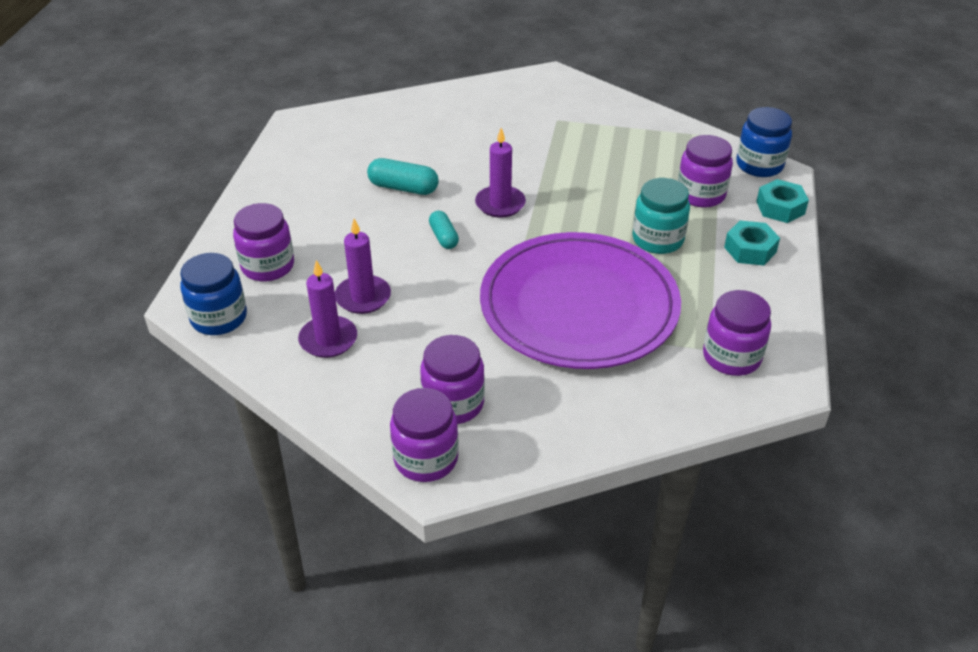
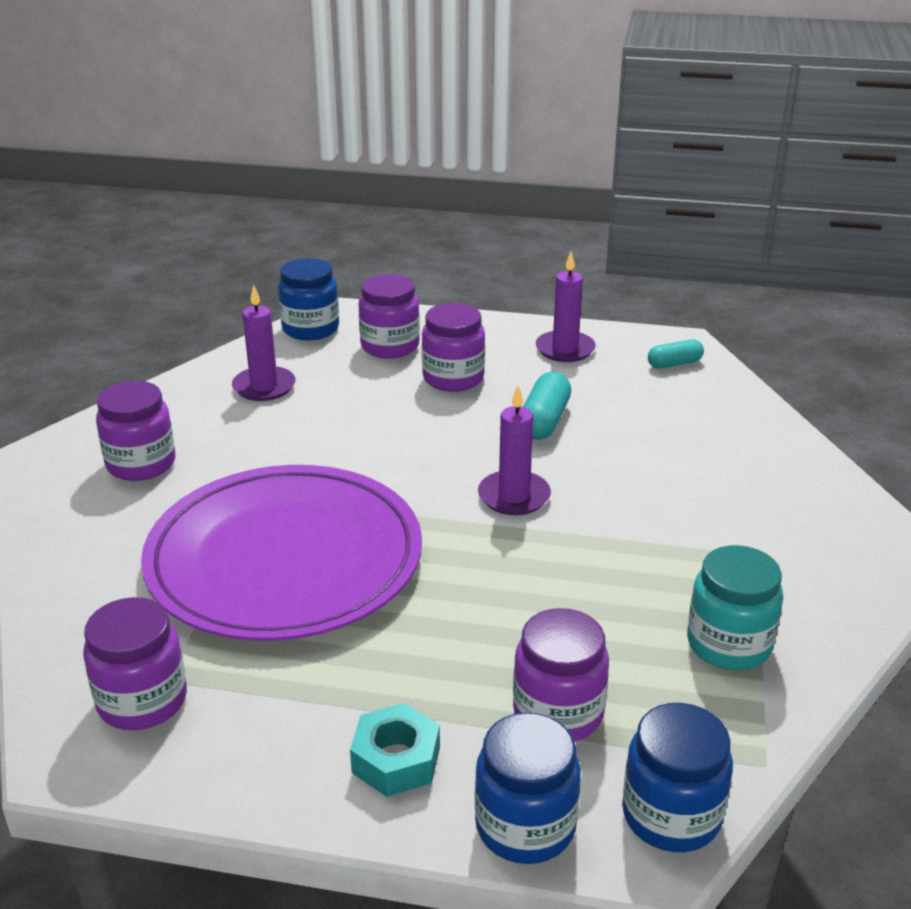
camera: 90 degrees right, 10 degrees down
purple candle [335,219,391,314] -> purple candle moved to [536,252,596,362]
purple jar [390,388,459,482] -> purple jar moved to [422,303,485,392]
turquoise capsule [429,211,459,249] -> turquoise capsule moved to [648,339,704,369]
turquoise jar [632,178,690,254] -> turquoise jar moved to [687,545,783,670]
turquoise nut [756,179,809,223] -> blue jar [475,713,581,864]

